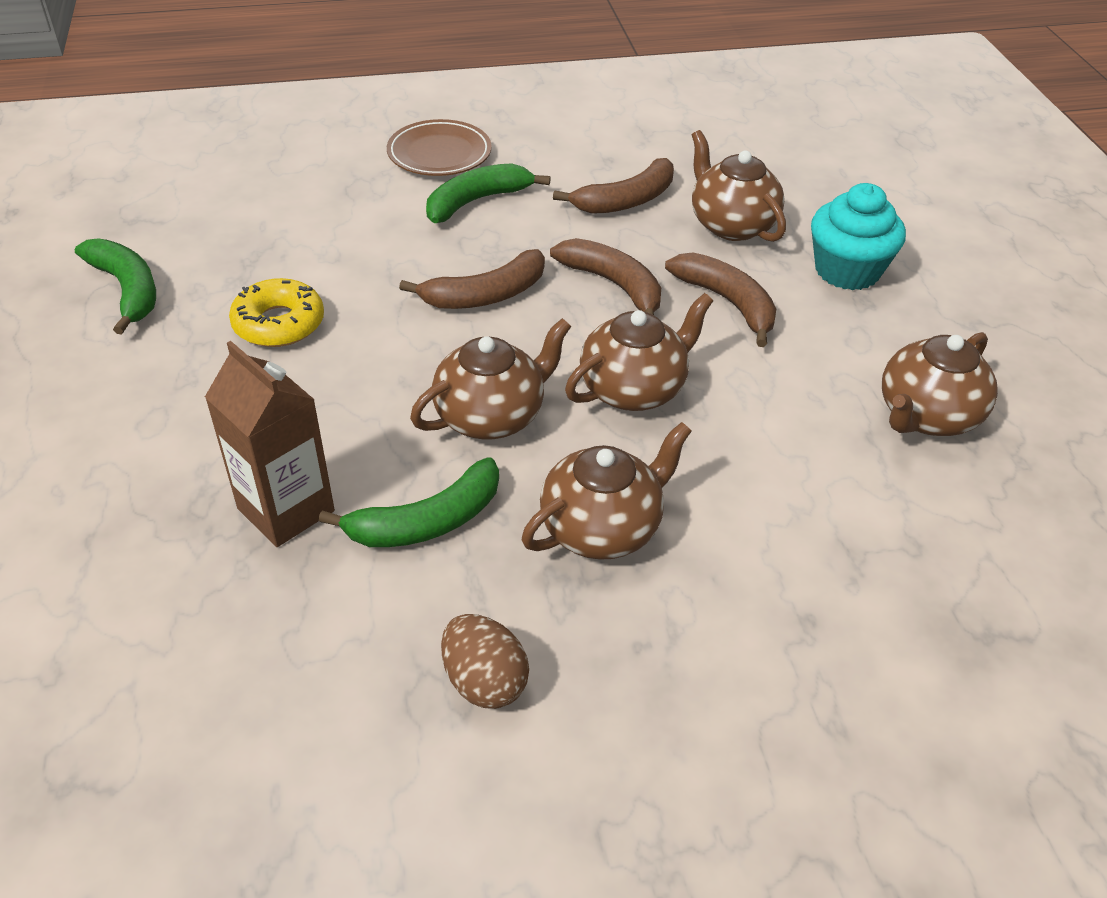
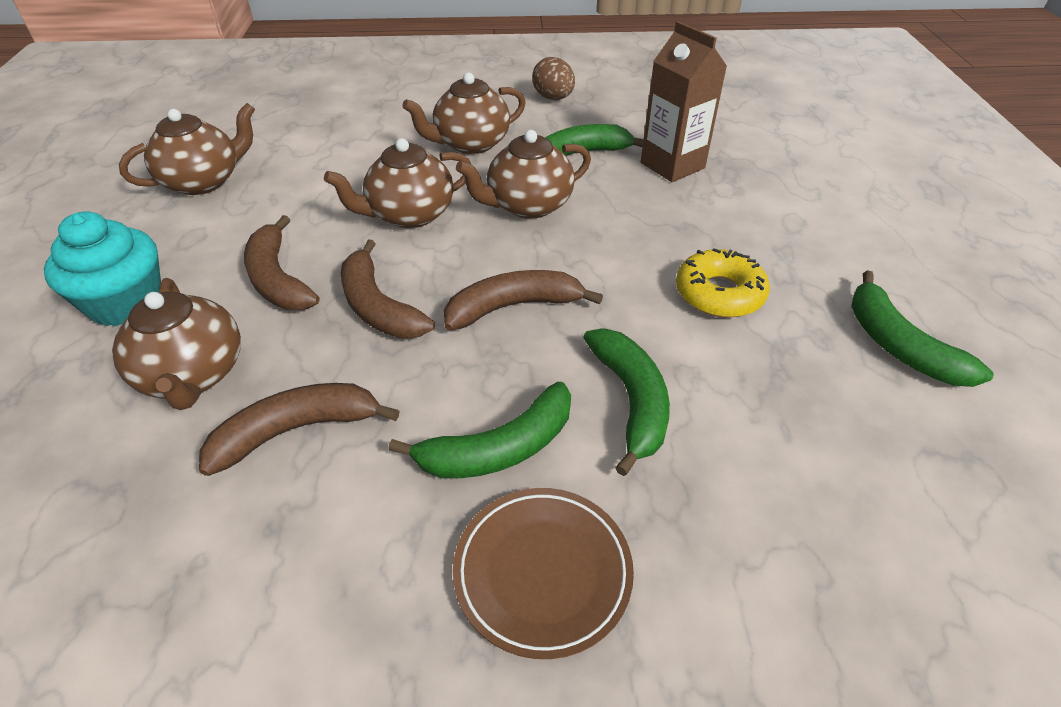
camera: 170 degrees left, 0 degrees up
none -> green banana [583,328,670,476]

